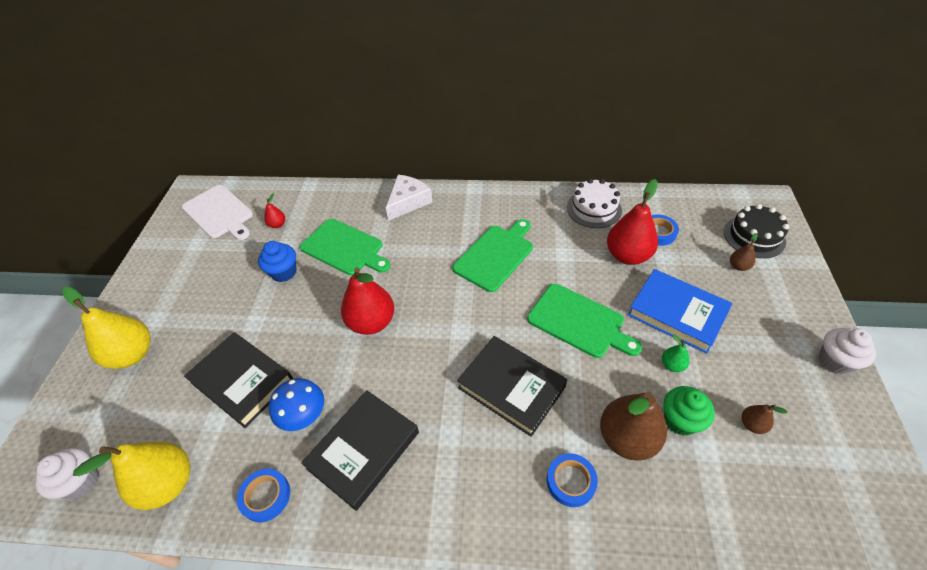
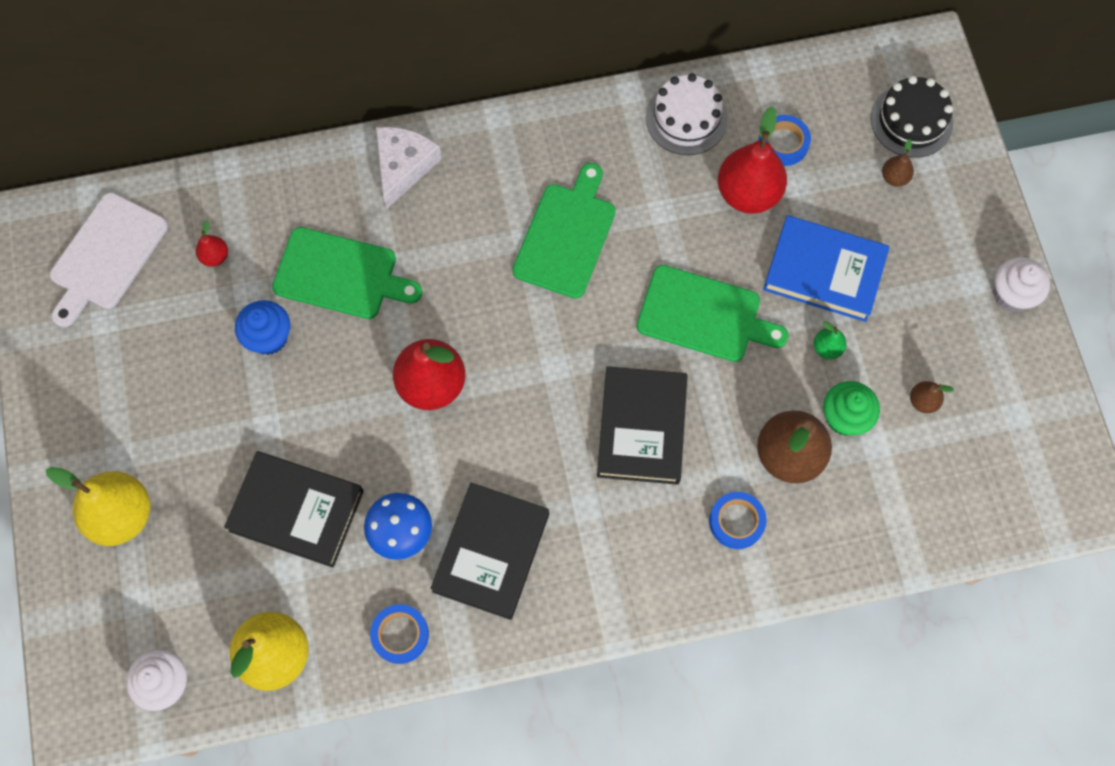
camera: 20 degrees left, 20 degrees up
white cutting board [182,185,253,240] -> white cutting board turned 90 degrees clockwise [50,193,168,327]
black book [457,336,567,437] -> black book turned 75 degrees clockwise [597,366,688,485]

